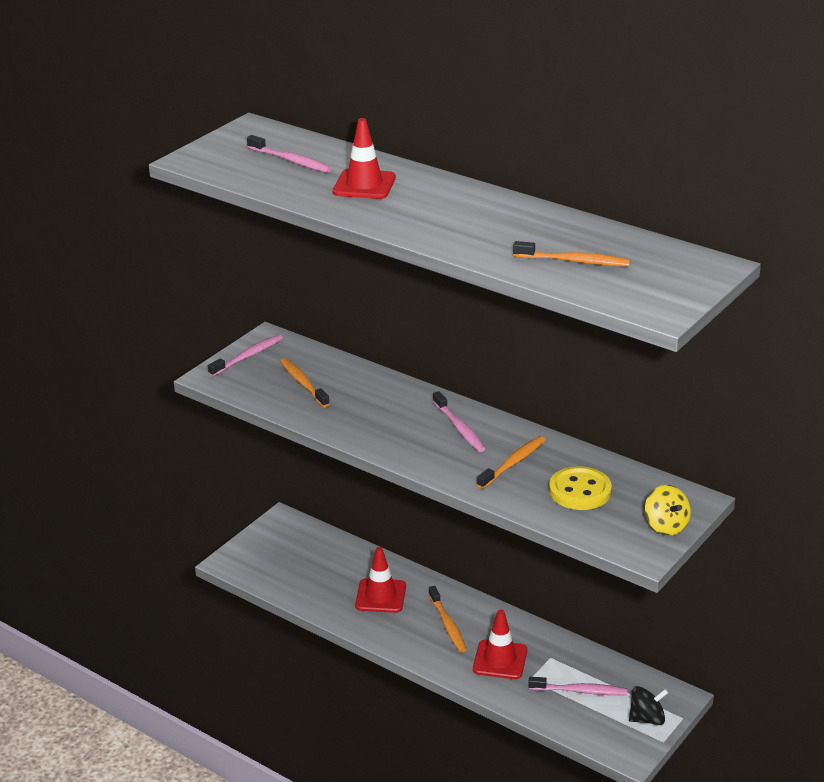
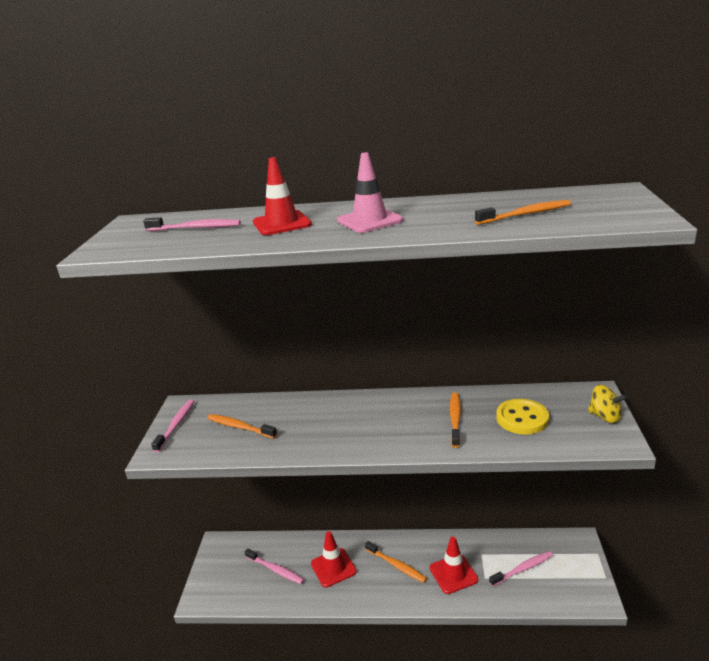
camera: 30 degrees left, 5 degrees down
pink toothbrush [433,391,486,452] -> pink toothbrush moved to [245,548,304,584]
black spinning top [629,686,669,725] -> none
none -> pink traffic cone [337,152,403,233]

